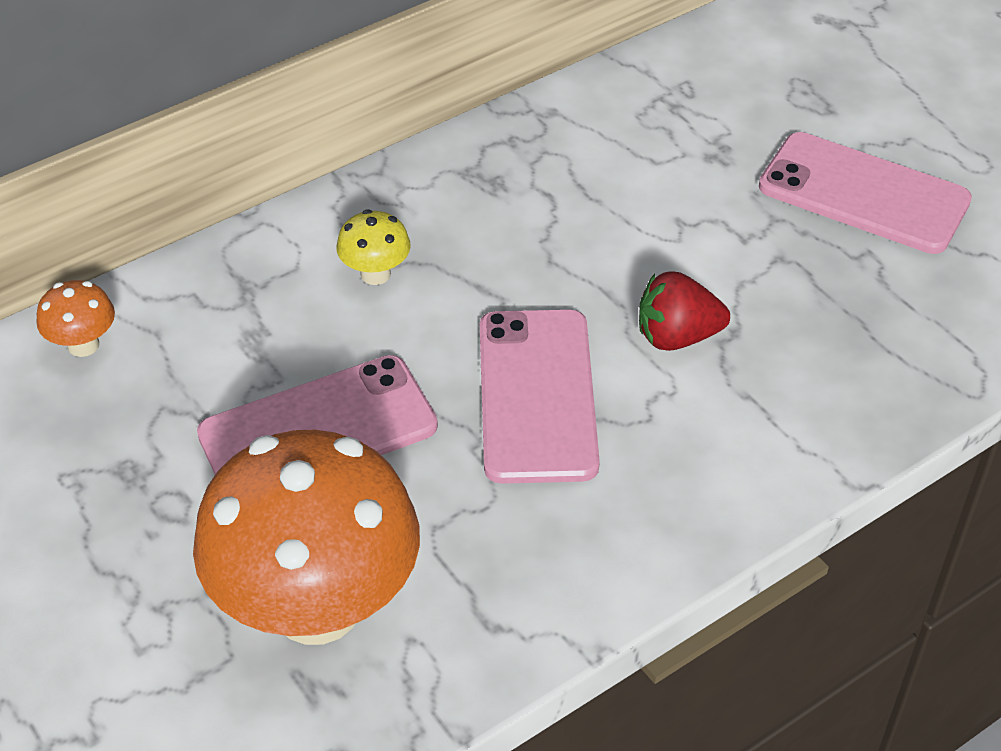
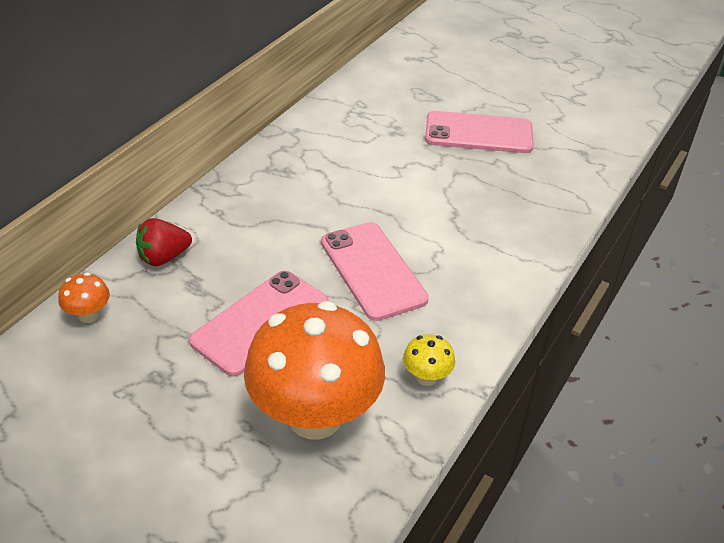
camera: 25 degrees left, 5 degrees down
yellow mushroom [336,209,411,285] -> yellow mushroom moved to [403,334,455,386]
red strawberry [639,271,730,351] -> red strawberry moved to [136,218,192,266]

